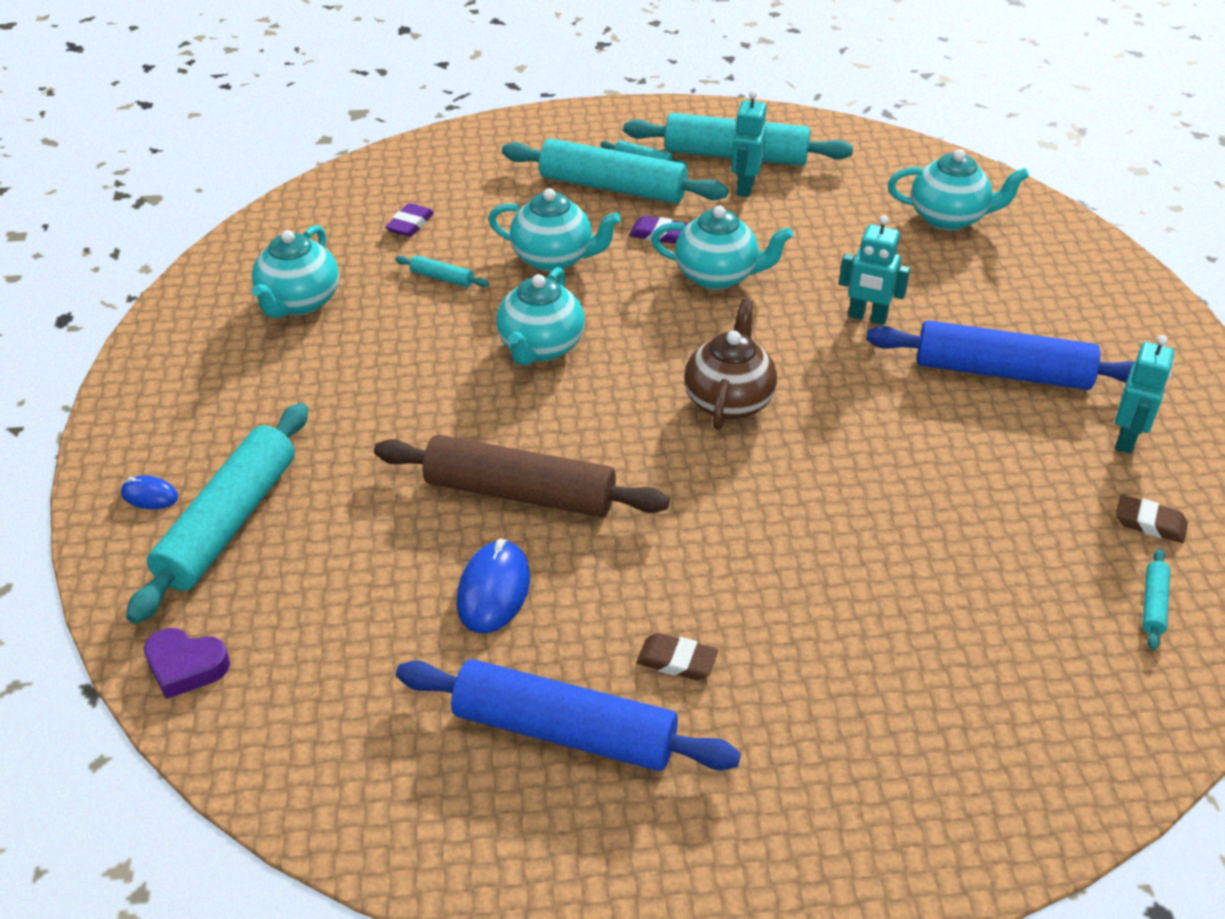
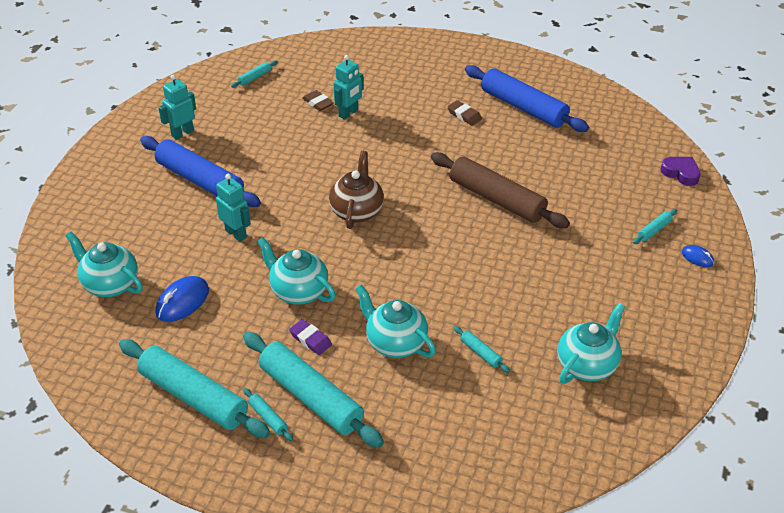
camera: 155 degrees left, 0 degrees up
turquoise rolling pin [126,403,308,624] -> turquoise rolling pin [633,209,677,244], size x0.41
purple eraser [385,203,434,237] -> none
blue mouse [457,539,530,633] -> blue mouse moved to [156,276,209,322]
turquoise teapot [496,267,585,366] -> none
brown teapot [684,299,777,430] -> brown teapot turned 150 degrees clockwise [329,151,384,229]
turquoise robot [731,90,767,197] -> turquoise robot moved to [333,55,363,120]
brown eraser [1116,495,1188,543] -> brown eraser moved to [302,90,334,111]

